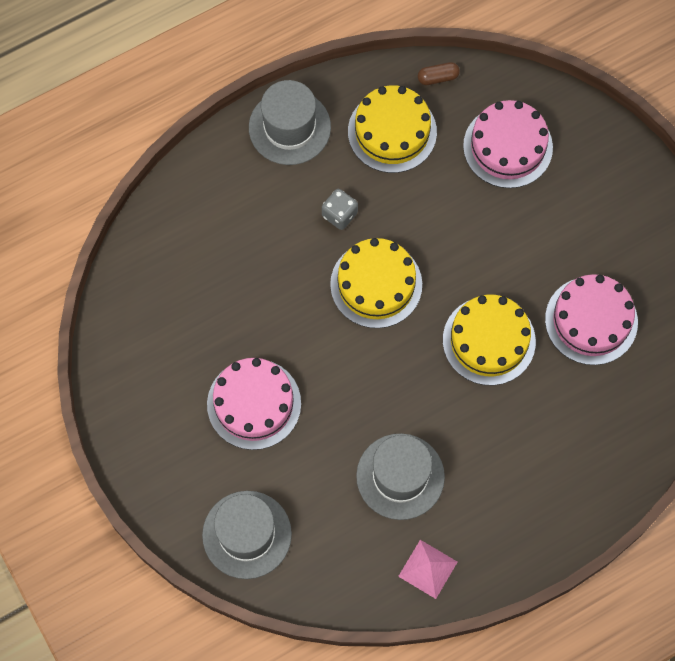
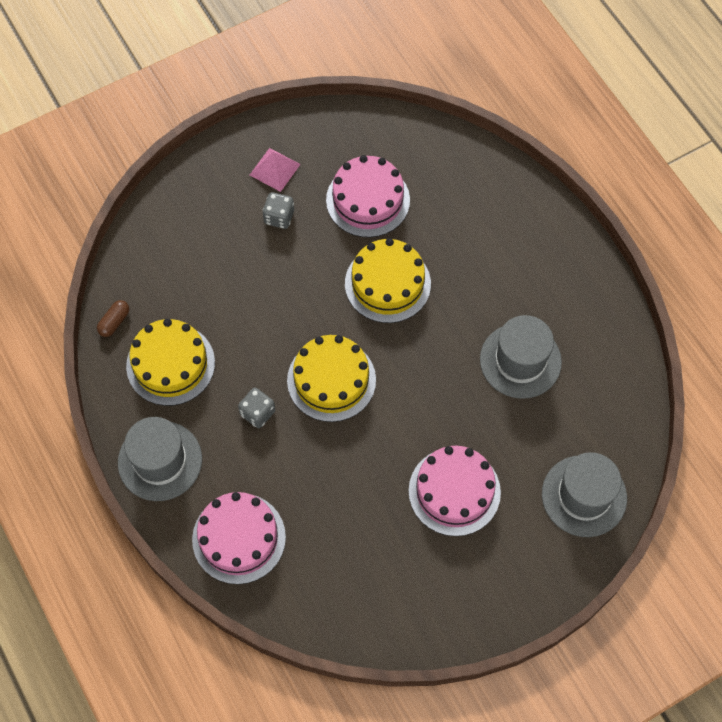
camera: 90 degrees left, 5 degrees down
pink pyramid [398,540,457,599] -> pink pyramid moved to [250,148,301,192]
brown capsule [418,62,460,85] -> brown capsule turned 45 degrees clockwise [97,300,129,337]
pink cake [463,100,553,188] -> pink cake moved to [192,492,286,584]
none -> grey dice [263,192,294,229]

